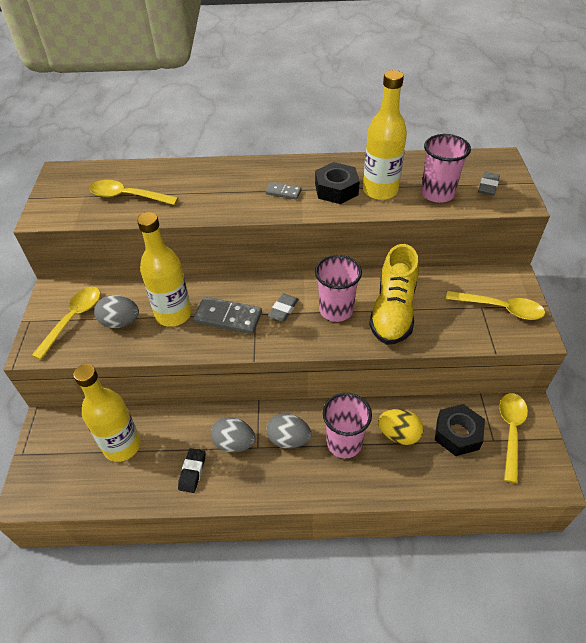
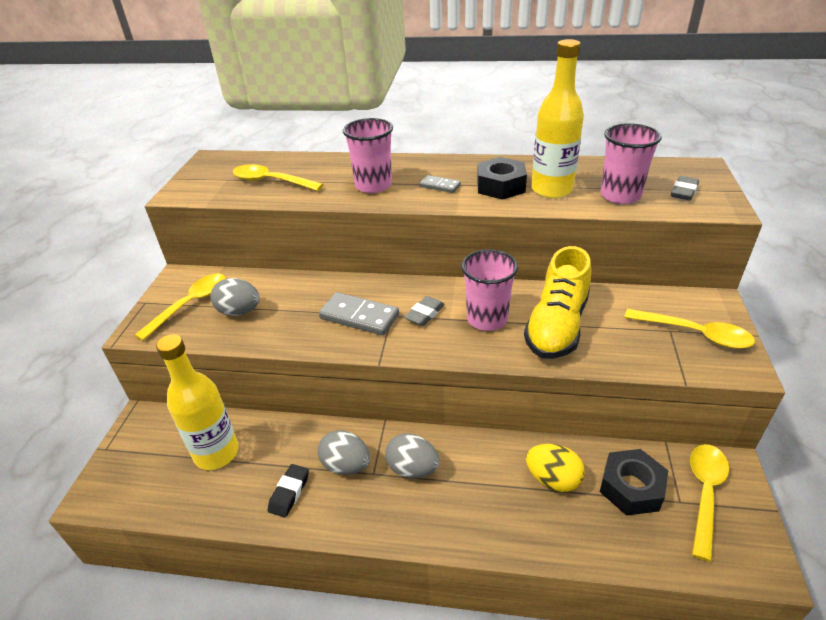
camera: 10 degrees right, 10 degrees down
yellow bottle [137,212,191,327] -> none
pink cup [323,393,372,458] -> pink cup moved to [343,118,393,193]

